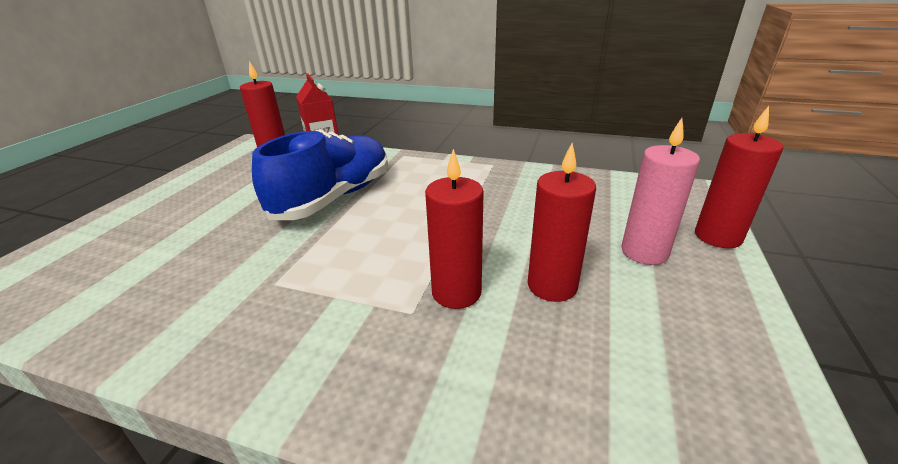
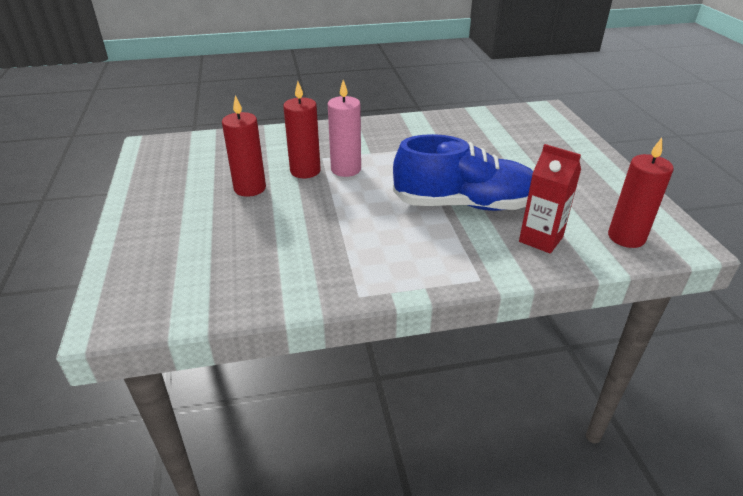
camera: 150 degrees right, 5 degrees up
blue shoe [252,129,388,220] -> blue shoe turned 90 degrees counterclockwise [393,134,533,211]
pink candle [621,118,700,265] -> pink candle moved to [328,80,361,177]
red candle [695,106,784,248] -> none

